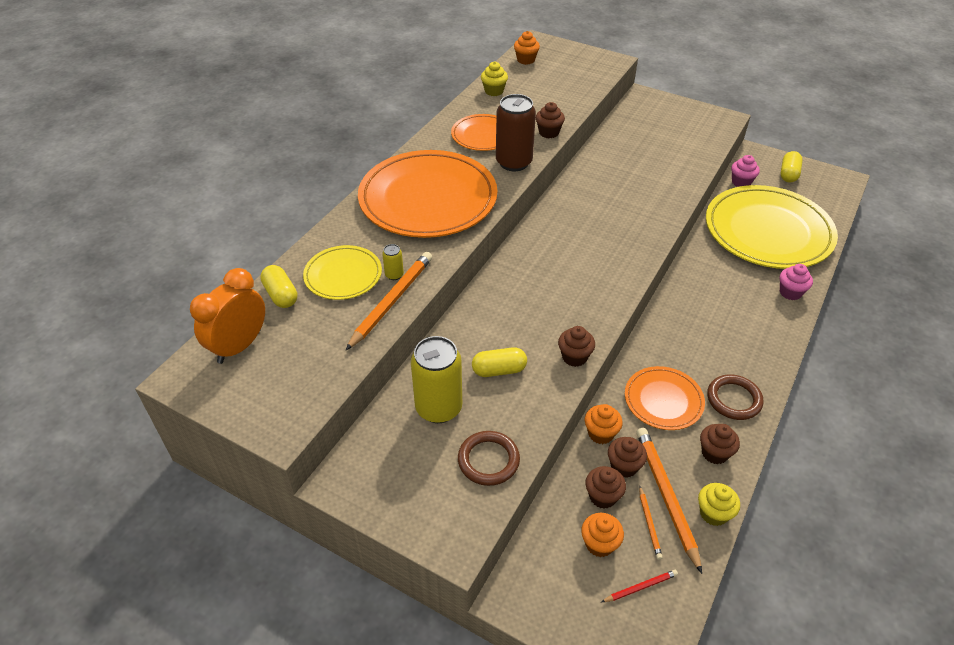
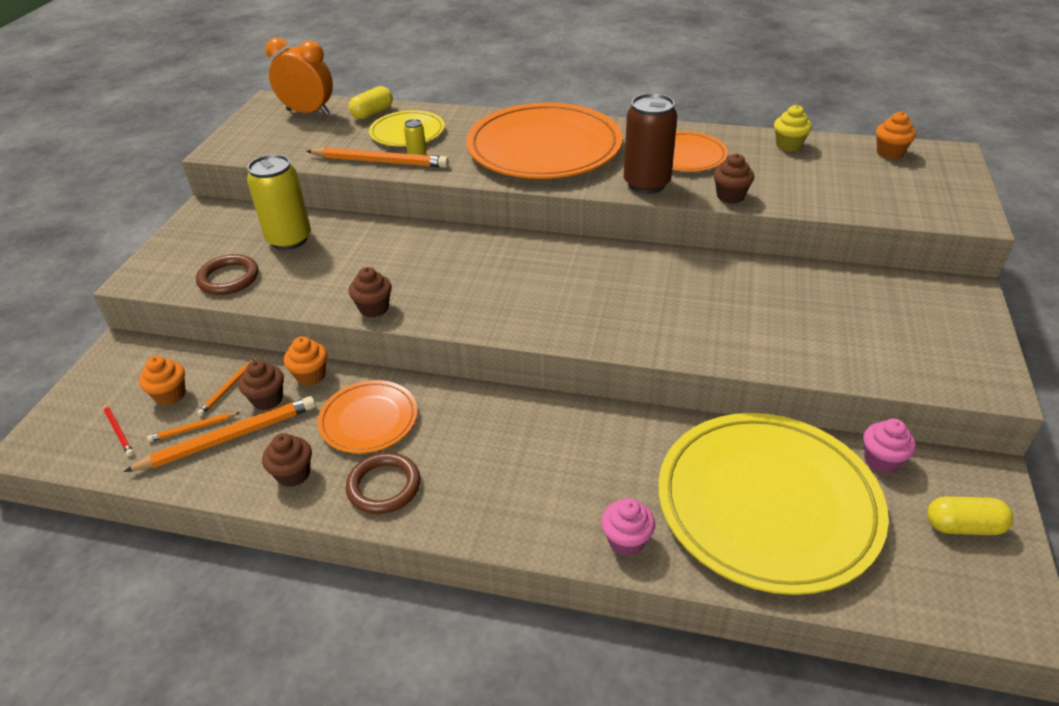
camera: 75 degrees right, 5 degrees down
yellow capsule [472,347,527,377] -> none
brown cupcake [585,466,626,509] -> orange pencil [197,359,255,416]
yellow cupcake [698,483,740,526] -> none

